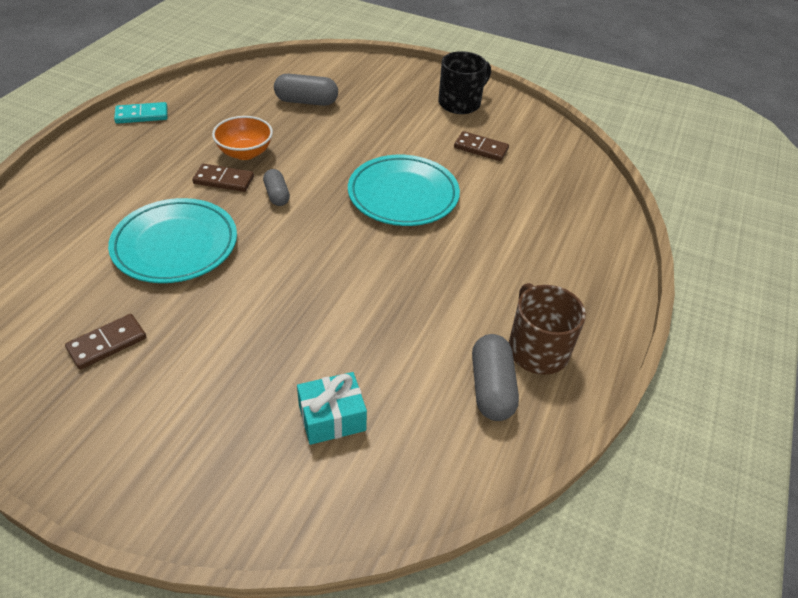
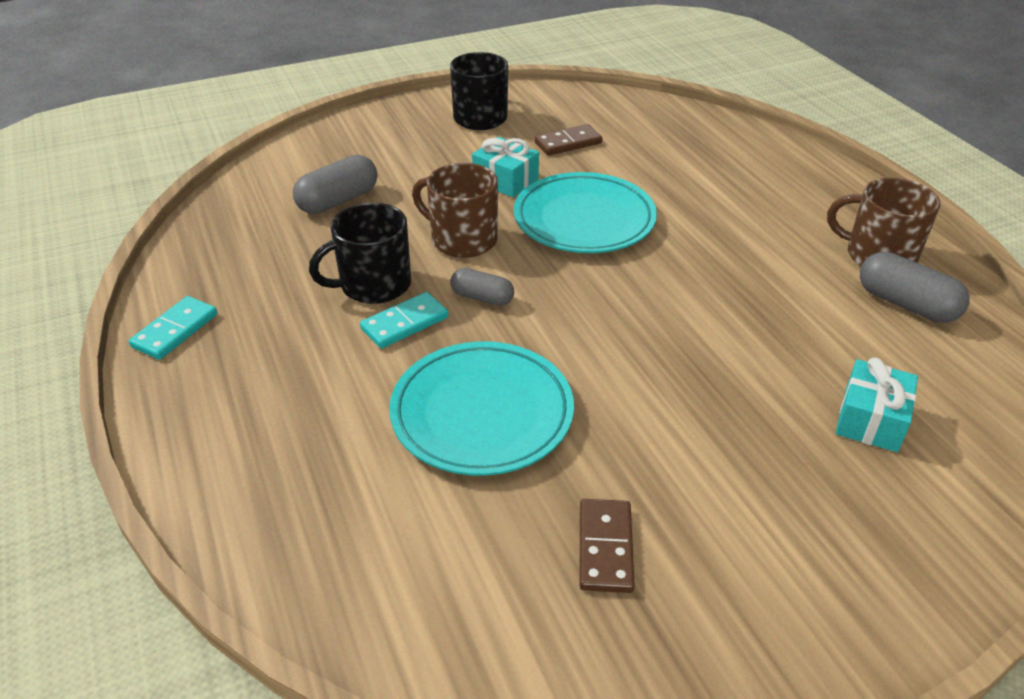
camera: 45 degrees left, 5 degrees down
brown domino [192,164,254,192] -> turquoise domino [360,292,449,349]
orange bowl [212,116,273,160] -> black mug [309,203,411,304]
none -> brown mug [412,163,498,258]
none -> turquoise gift [472,137,539,197]

